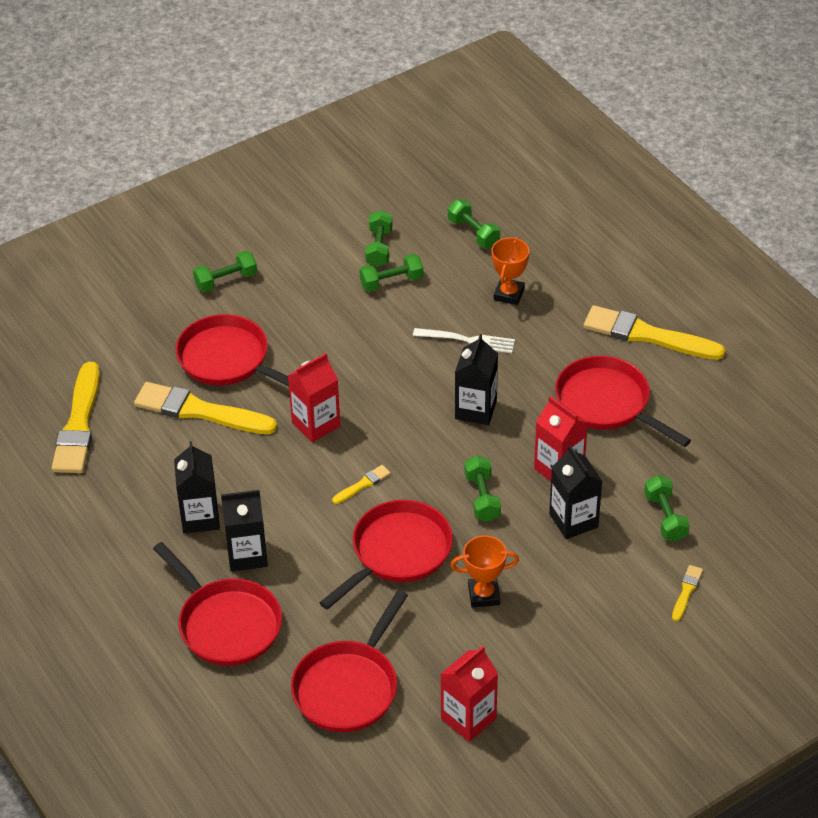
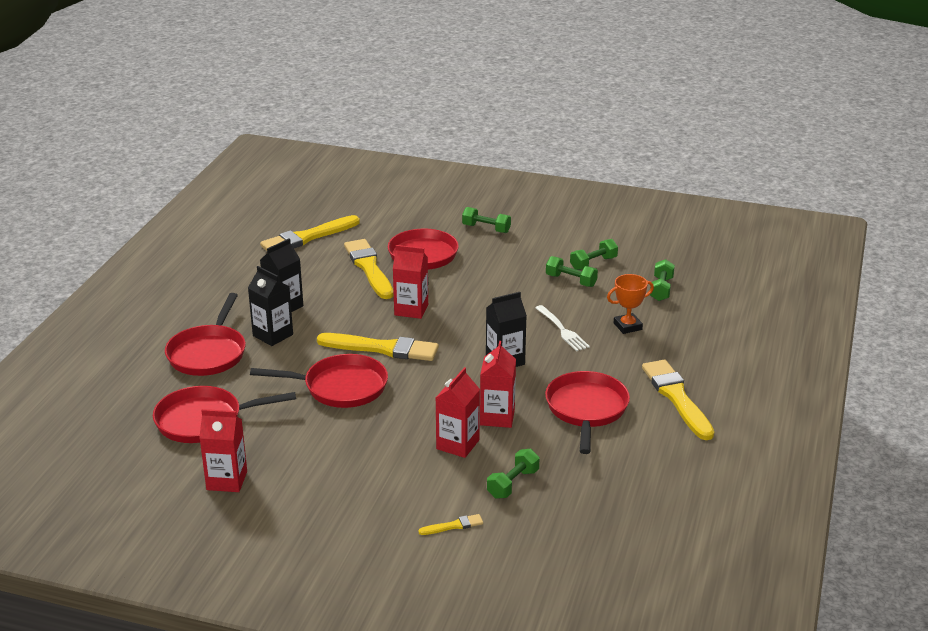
camera: 50 degrees right, 15 degrees down
yellow brush [332,465,391,504] -> yellow brush [317,333,439,361], size x2.25
orange trophy [450,536,519,608] -> none
green dumbbell [465,455,501,522] -> none
black carton [549,445,602,539] -> red carton [436,367,480,458]

